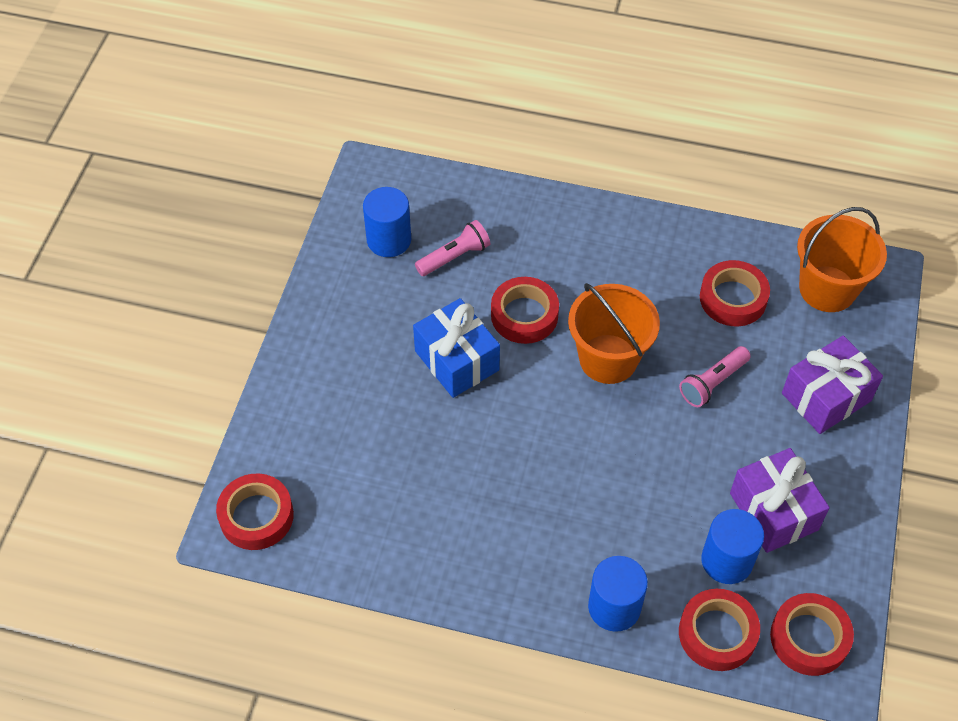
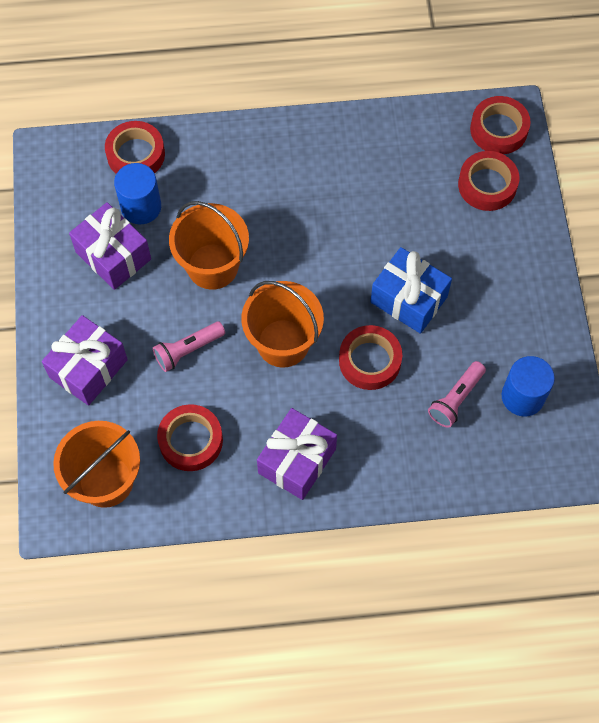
camera: 160 degrees right, 10 degrees up
blue cylinder [588,556,648,632] -> none
pink flashlight [679,346,751,407] -> pink flashlight turned 150 degrees counterclockwise [153,322,225,372]
red tape [770,593,854,676] -> red tape moved to [458,151,519,211]
none -> orange bucket [169,201,249,290]
none -> purple gift [257,408,337,500]

